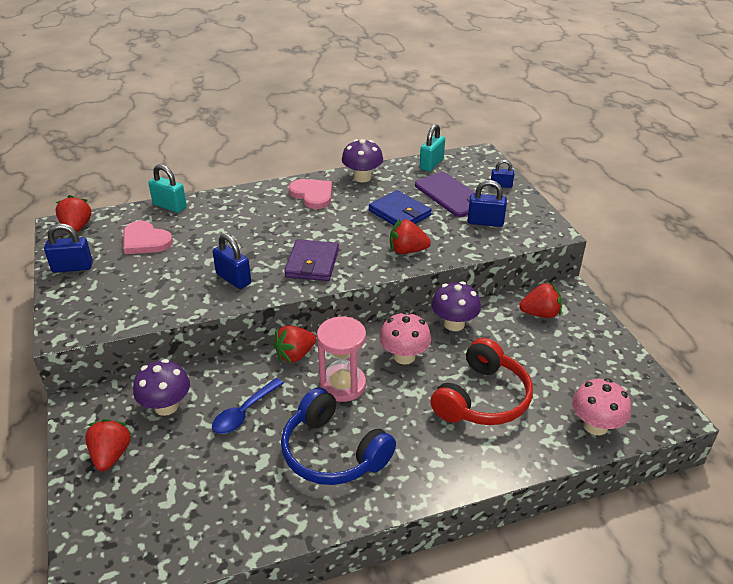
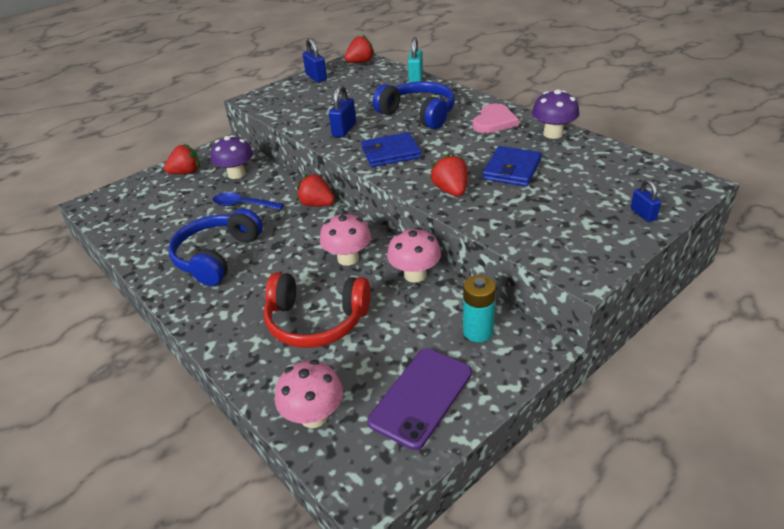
camera: 70 degrees right, 0 degrees up
pink heart [123,221,173,254] -> none
purple wallet [284,239,339,281] -> blue wallet [361,132,421,167]
pink hourglass [317,317,366,402] -> none
purple phone [415,172,476,217] -> purple phone moved to [367,349,472,450]
turquoise padlock [420,124,445,172] -> none
purple mushroom [432,281,481,331] -> pink mushroom [387,227,441,283]
blue padlock [468,180,507,227] -> none
red strawberry [519,283,562,318] -> turquoise battery [463,275,496,342]
none -> blue headphones [373,81,455,129]

